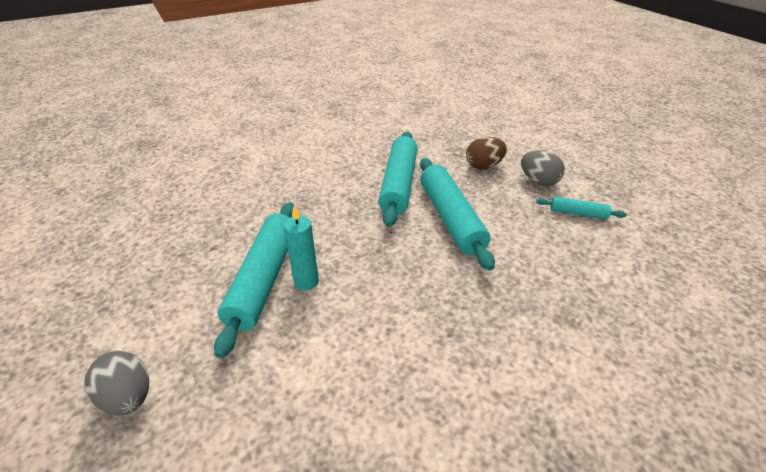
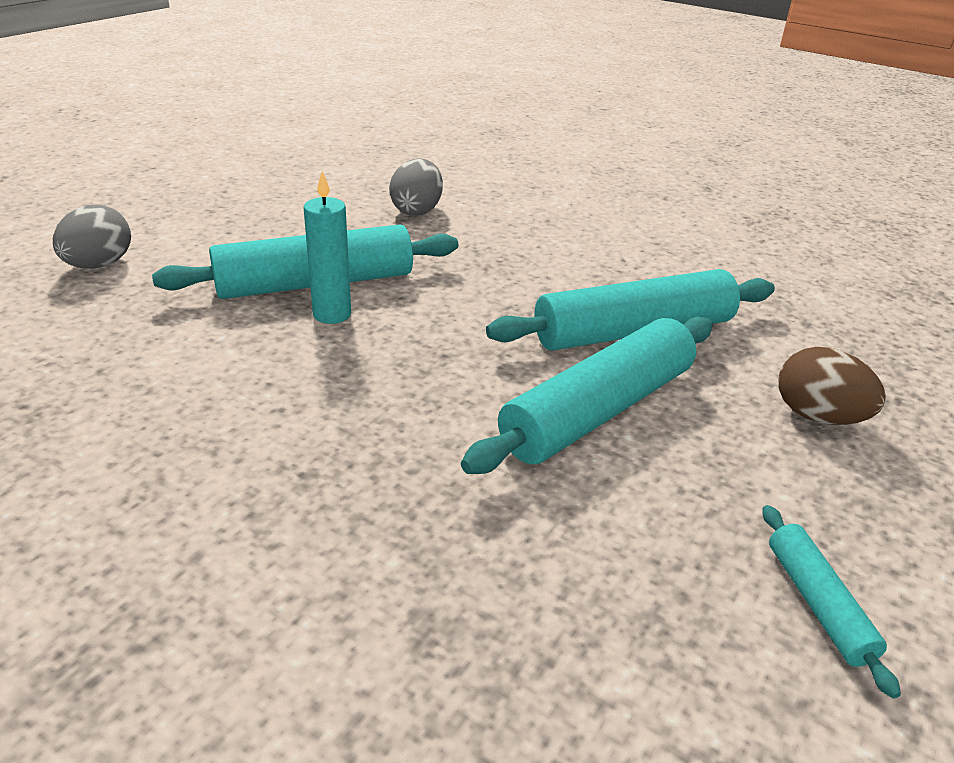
camera: 60 degrees right, 5 degrees down
grey egg [521,150,565,186] -> grey egg moved to [389,158,443,216]

